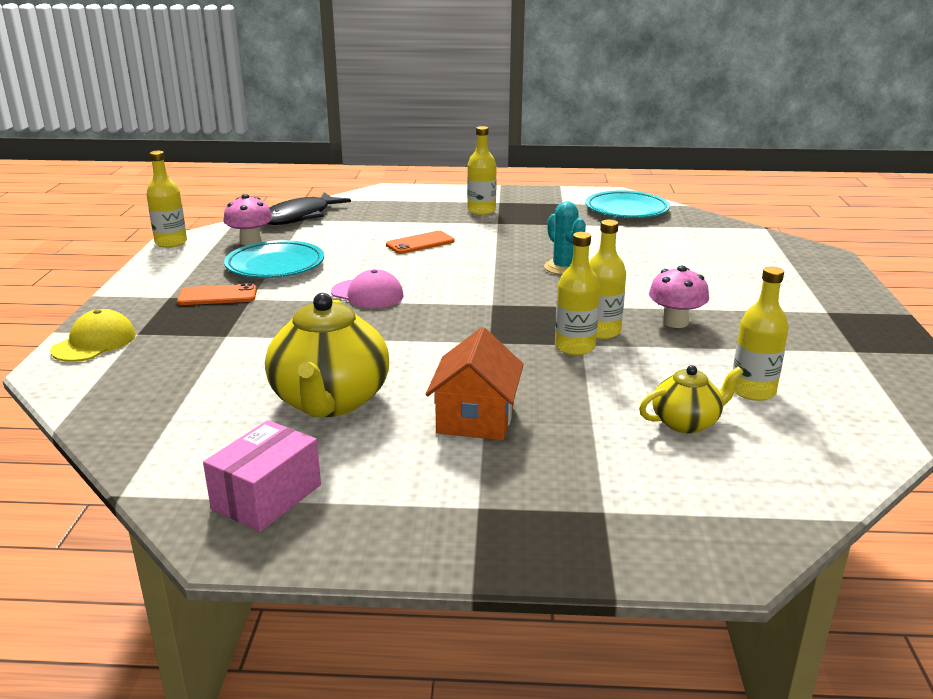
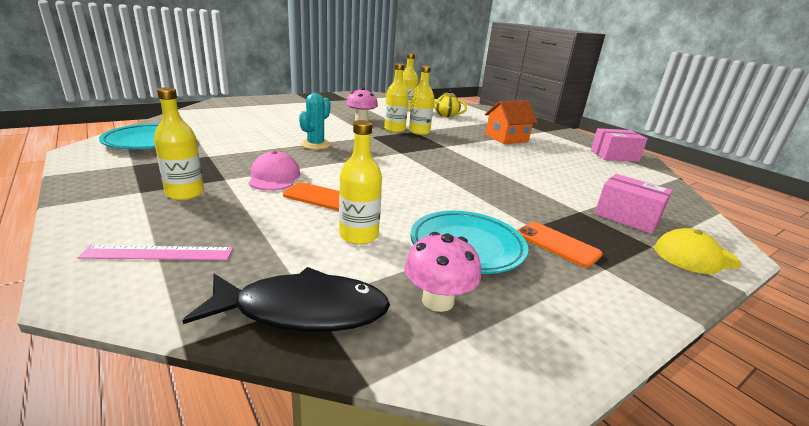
camera: 130 degrees left, 0 degrees up
yellow bottle [146,151,187,248] -> yellow bottle moved to [339,120,382,245]
yellow teapot [265,293,389,417] -> none
pink cap [331,269,404,308] -> pink cap moved to [248,151,300,191]
none -> pink ruler [77,245,233,260]
none -> pink box [594,174,673,234]

